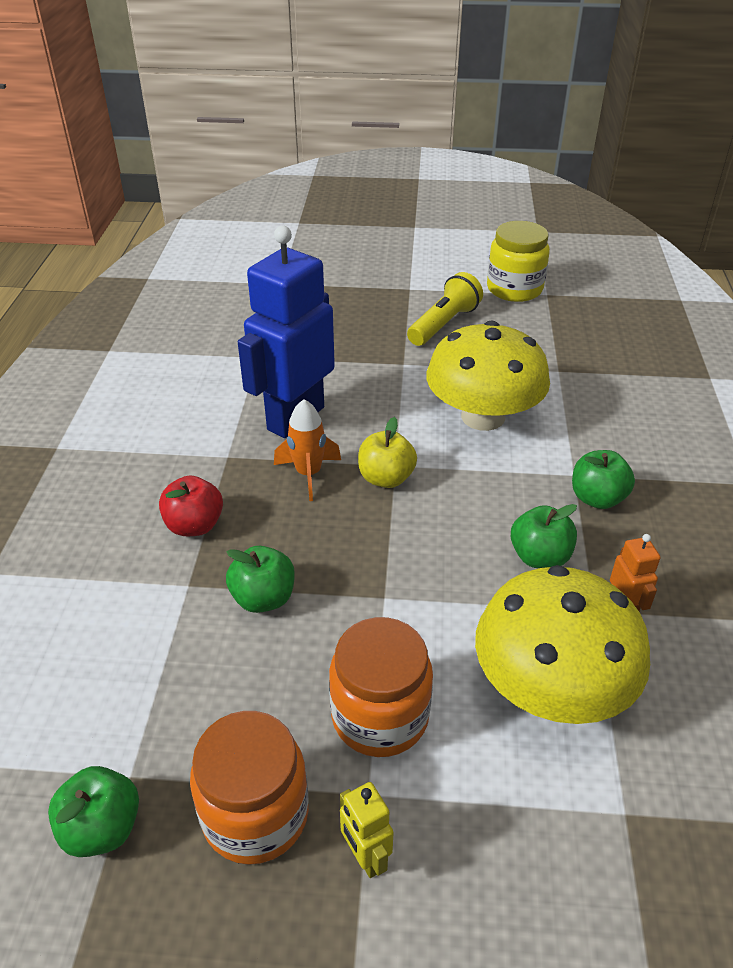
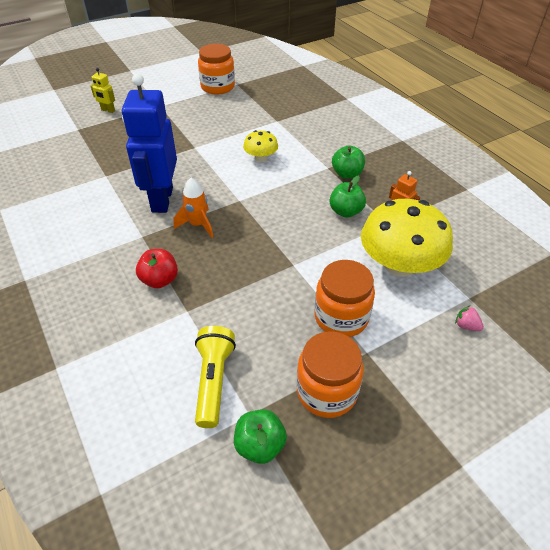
camera: 35 degrees left, 5 degrees up
green apple [226,546,295,613] -> none
yellow robot [340,782,394,878] -> yellow robot moved to [91,68,115,113]
yellow apple [358,417,417,488] -> none
yellow flashlight [407,272,483,346] -> yellow flashlight moved to [195,326,236,428]
yellow mushroom [426,321,550,431] -> yellow mushroom [243,130,278,162], size x0.49
yellow jar [487,221,550,302] -> orange jar [198,44,235,95]
none -> pink strawberry [455,305,484,331]

